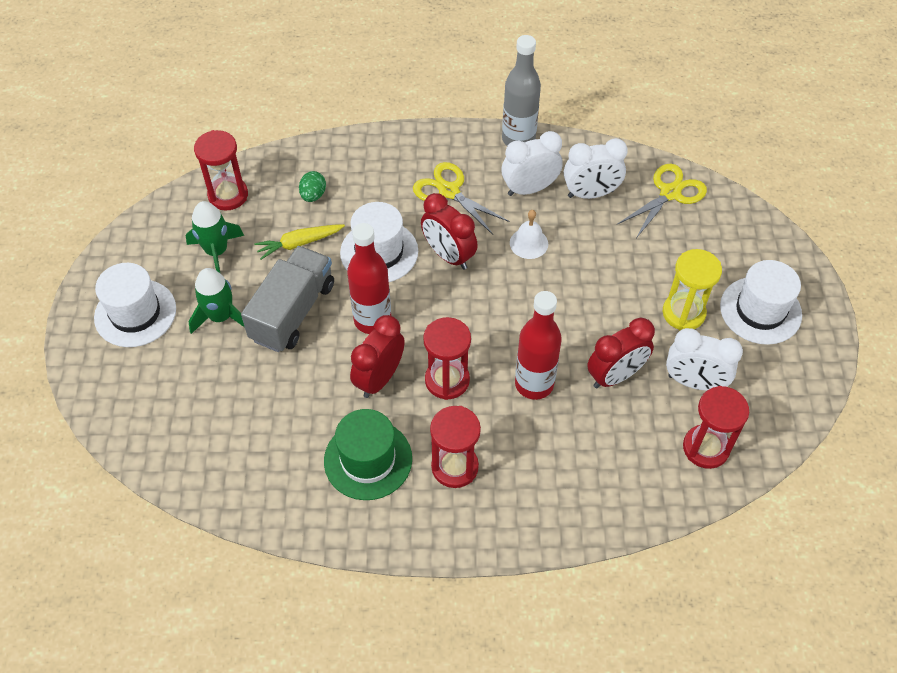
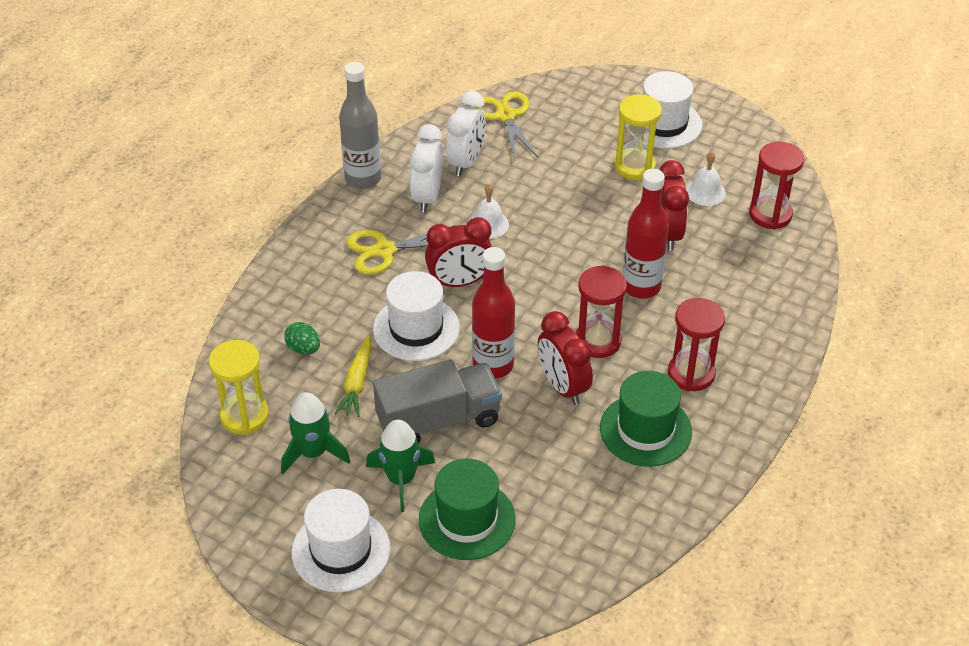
camera: 60 degrees left, 10 degrees down
red hourglass [194,130,248,211] -> yellow hourglass [209,340,269,435]
grey truck [241,246,334,352] -> grey truck turned 105 degrees clockwise [373,360,502,444]
white clock [666,328,743,391] -> white bell [686,152,726,206]
none -> green hat [419,459,516,560]

